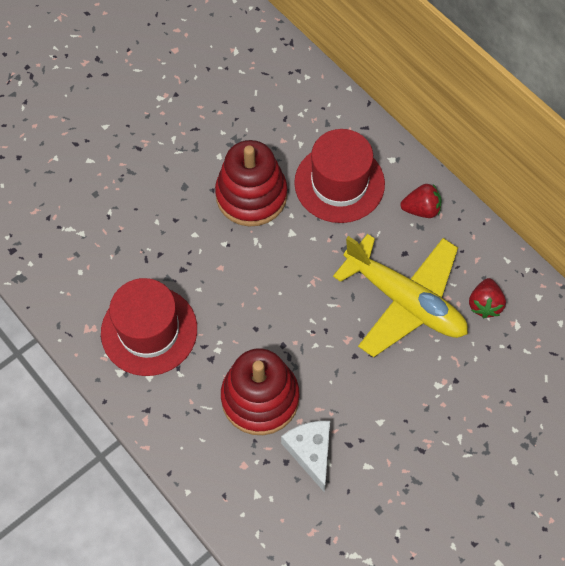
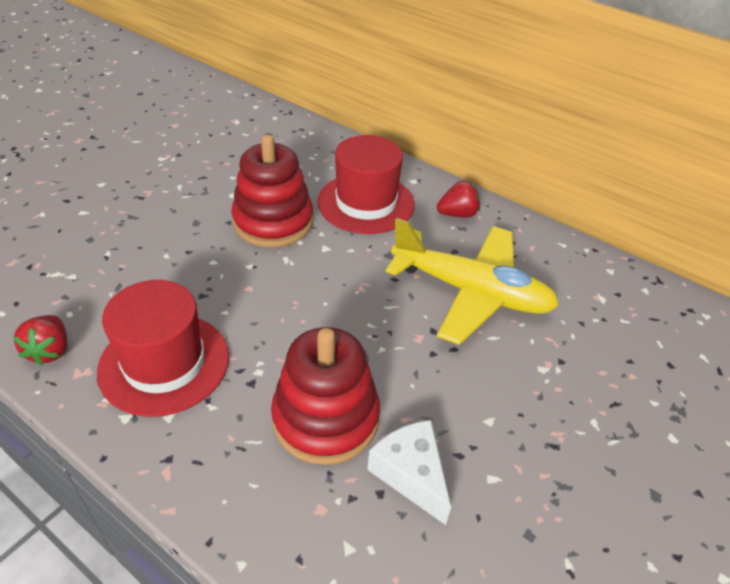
camera: 15 degrees left, 20 degrees down
red strawberry [469,278,506,318] -> red strawberry moved to [13,315,67,366]

